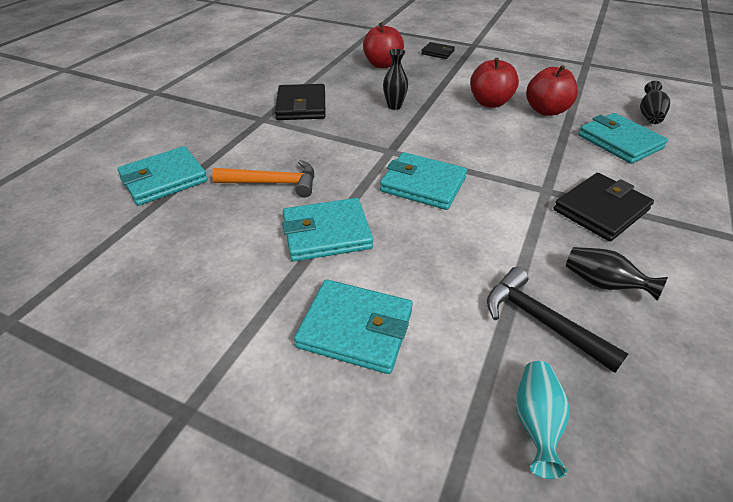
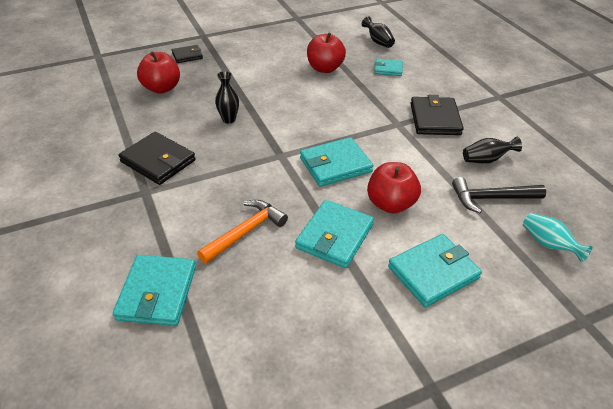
camera: 50 degrees left, 0 degrees up
red apple [470,58,519,108] -> red apple moved to [367,162,421,213]
turquoise wallet [578,113,668,164] -> turquoise wallet [374,59,403,76], size x0.58

